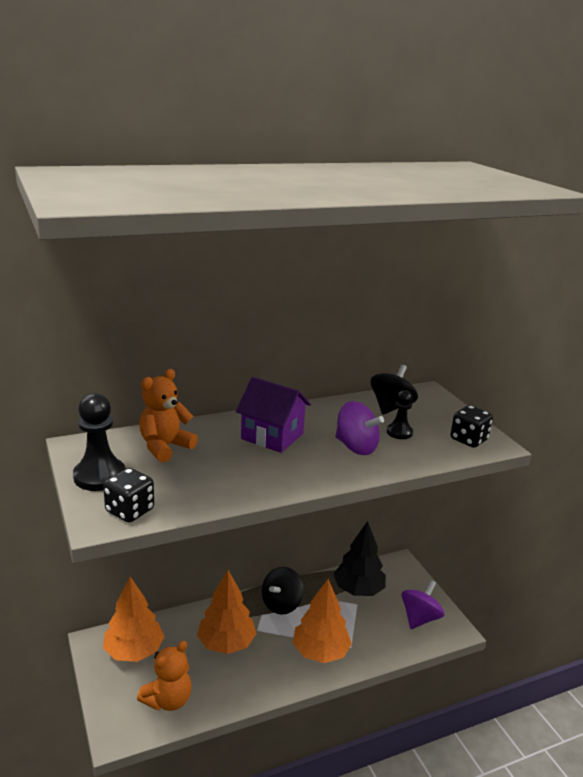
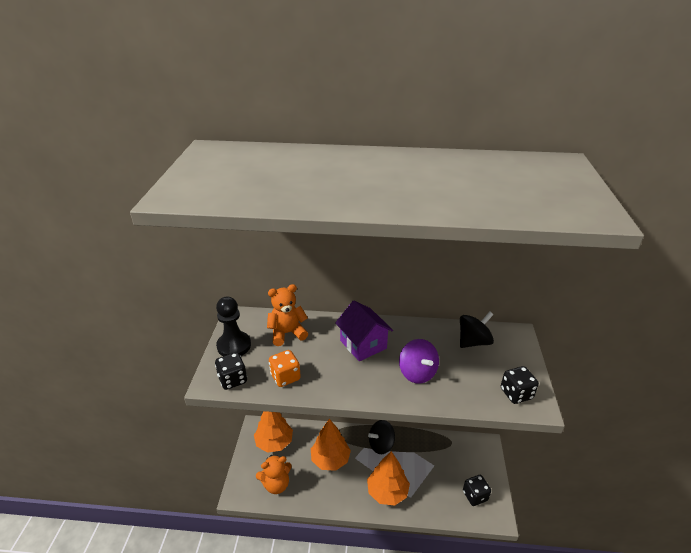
camera: 30 degrees right, 10 degrees up
black tree [333,521,386,596] -> none
black pawn [387,390,413,439] -> none
purple spinning top [401,580,444,629] -> black dice [463,475,491,506]
none -> orange dice [269,350,301,387]

